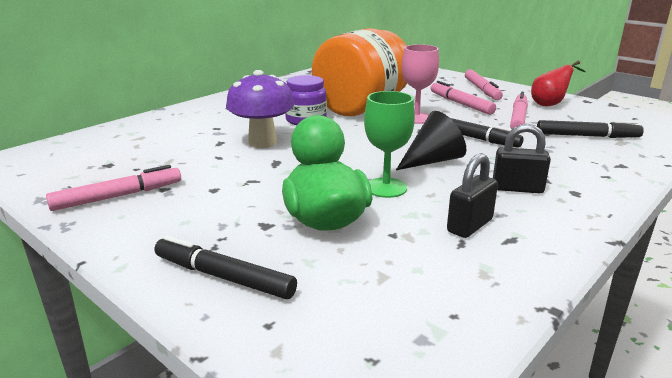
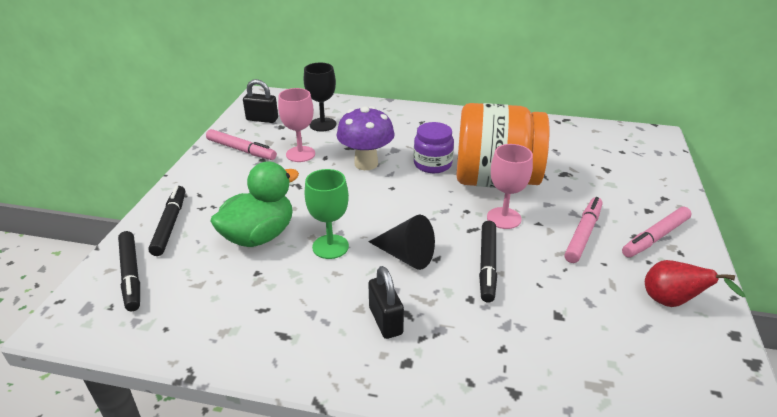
camera: 60 degrees right, 10 degrees up
black padlock [447,153,498,238] -> black padlock moved to [243,79,278,123]
pink marker [510,92,528,129] -> none
black marker [537,120,644,138] -> black marker moved to [118,231,140,311]
none -> pink goblet [278,88,315,162]
none -> black goblet [304,63,336,131]

